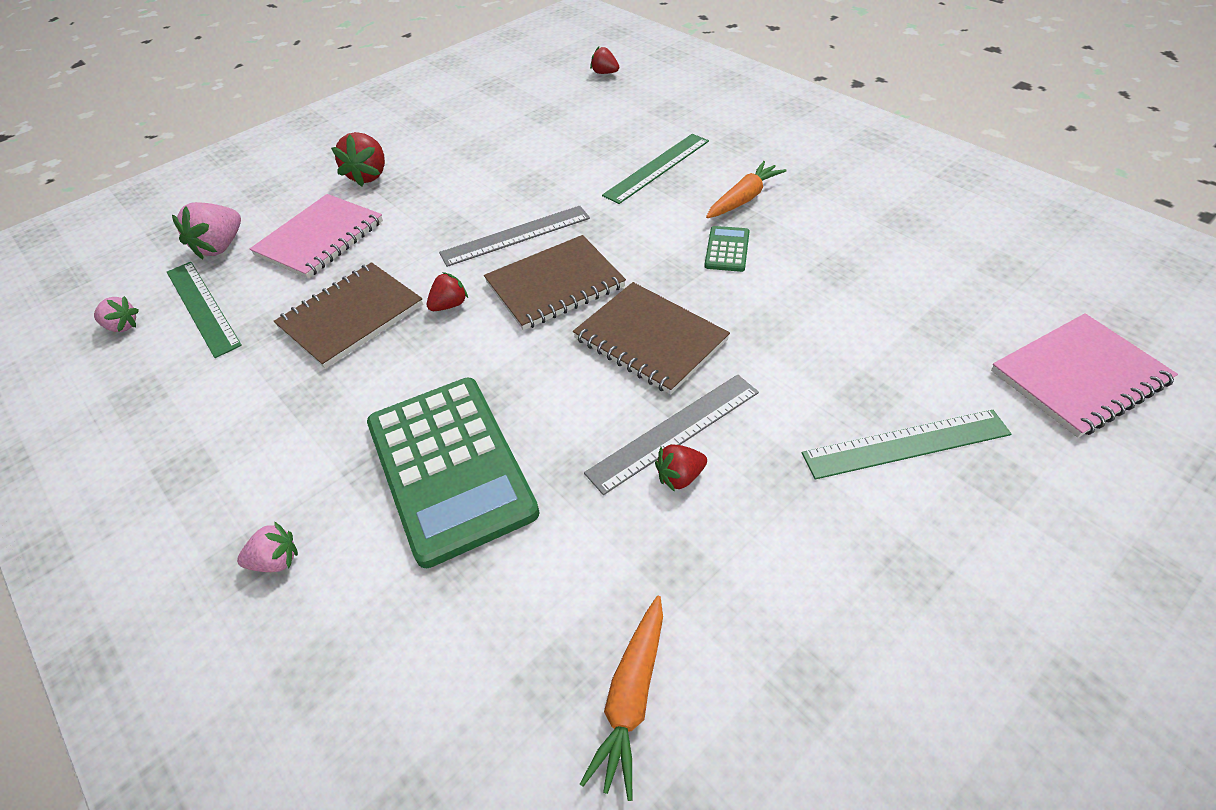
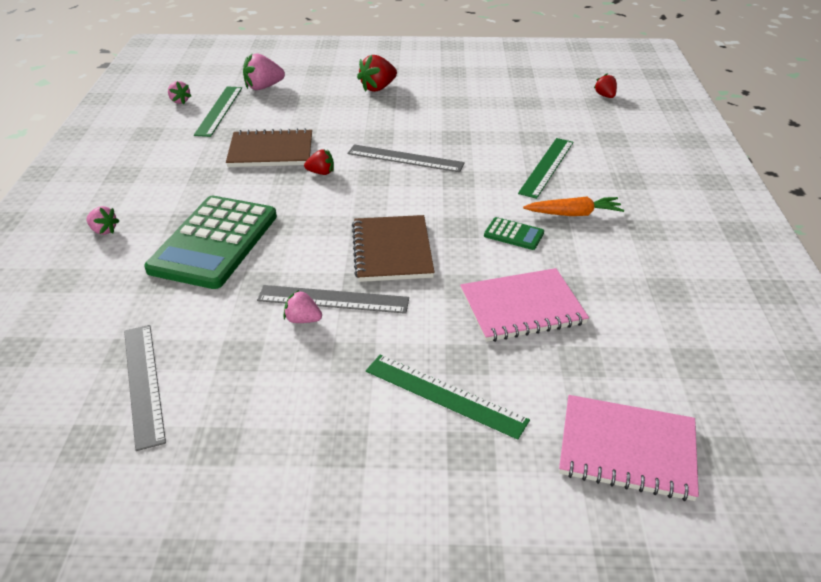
camera: 40 degrees right, 10 degrees down
pink notebook [250,194,383,279] -> pink notebook moved to [460,268,589,342]
brown notebook [484,235,626,330] -> none
orange carrot [580,596,663,801] -> grey ruler [124,325,166,451]
green ruler [602,134,709,204] -> green ruler turned 60 degrees counterclockwise [518,138,574,199]
red strawberry [655,444,707,492] -> pink strawberry [284,290,322,323]
green calculator [705,226,750,272] -> green calculator turned 60 degrees clockwise [484,217,544,250]

